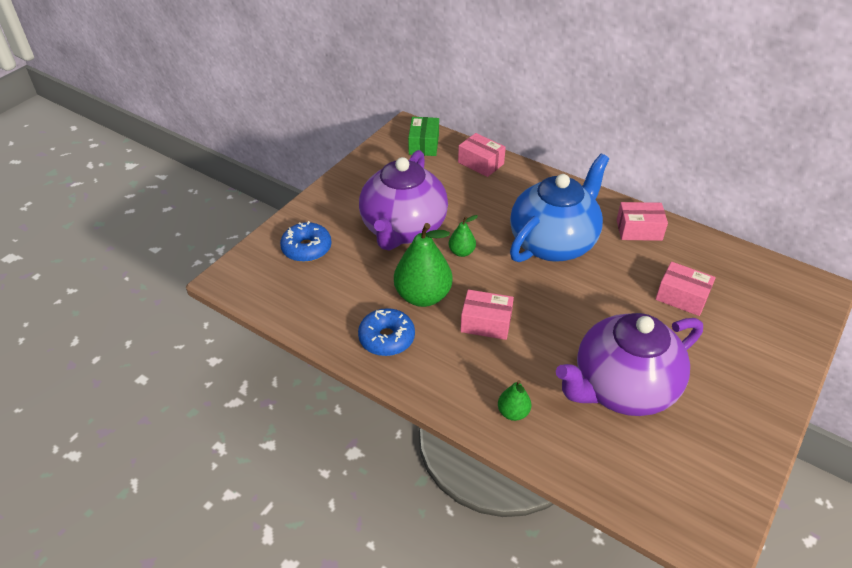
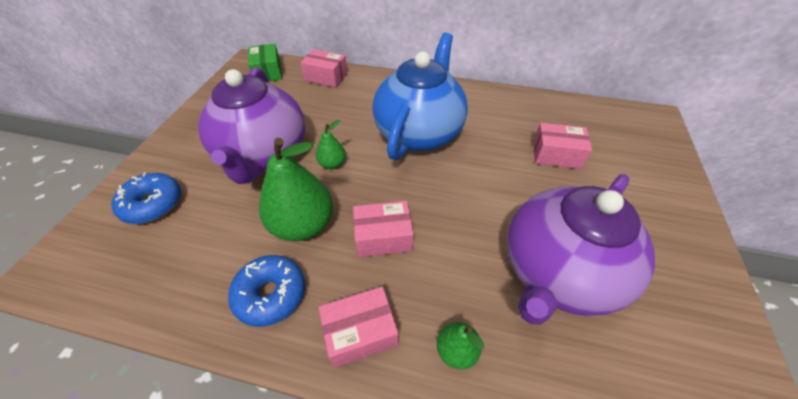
camera: 20 degrees left, 5 degrees up
pink box [617,202,668,241] -> pink box moved to [319,287,398,368]

